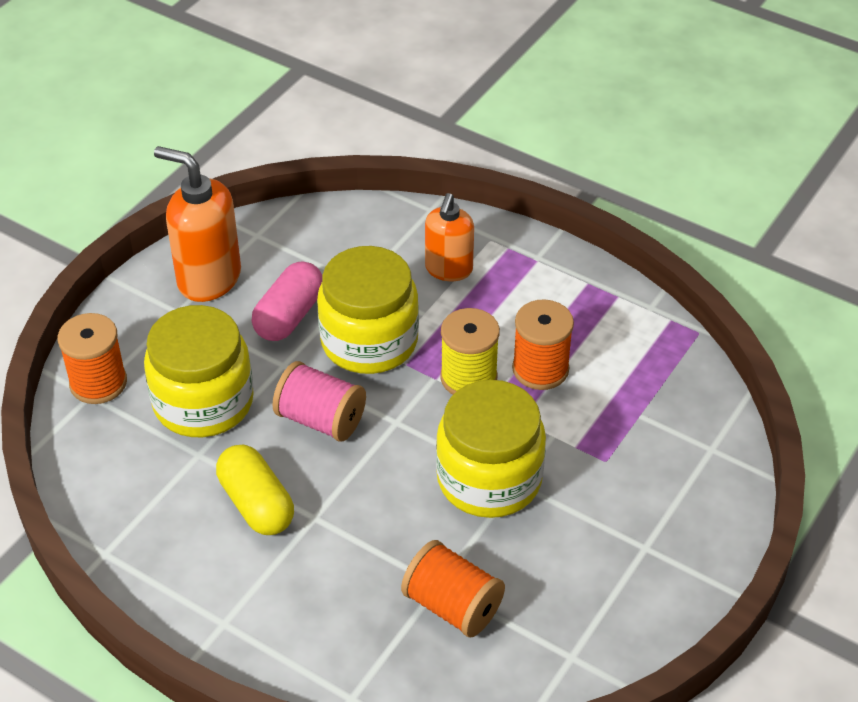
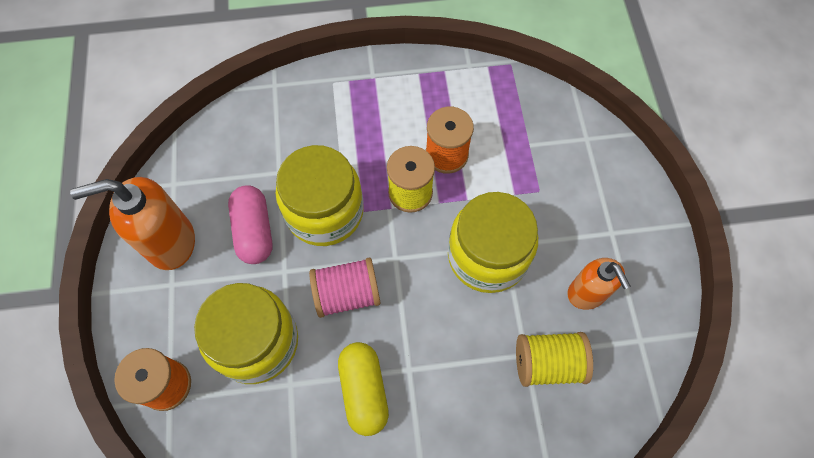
camera: 40 degrees left, 20 degrees up
yellow capsule [216,445,294,535] -> yellow capsule turned 60 degrees clockwise [338,342,389,436]
orange spool [401,540,505,638] -> yellow spool [516,332,593,387]
orange soap dispenser [425,193,474,281] -> orange soap dispenser moved to [567,258,631,310]

